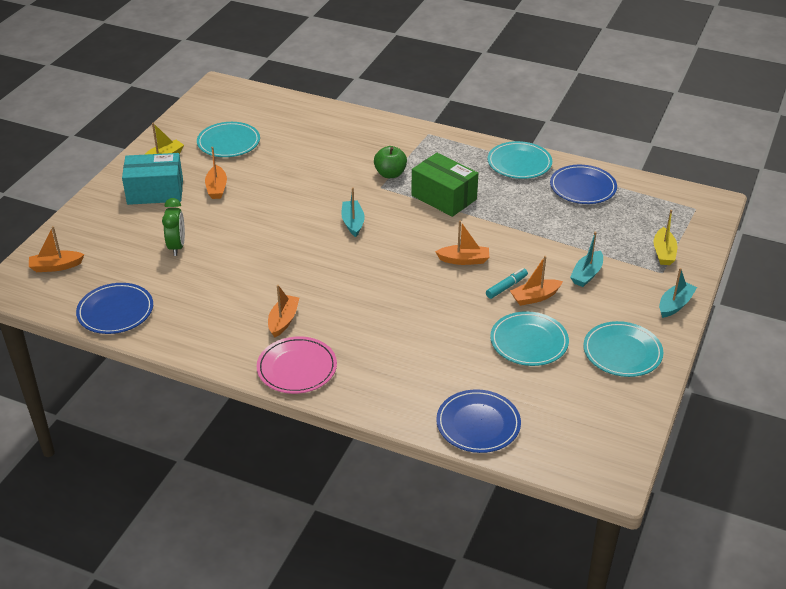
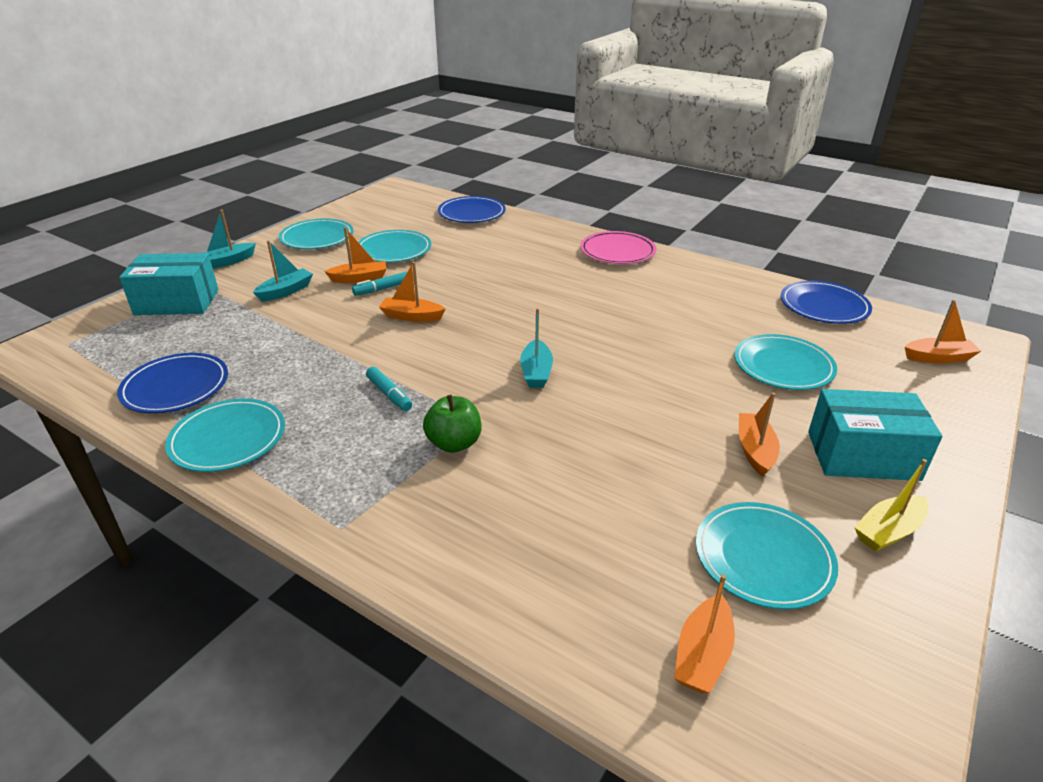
camera: 170 degrees left, 5 degrees down
green clock [162,198,185,256] -> turquoise plate [734,334,837,390]
orange boat [268,285,299,338] -> orange boat moved to [674,574,735,693]
green box [411,153,478,217] -> turquoise marker [366,367,412,411]
yellow boat [653,210,677,265] -> turquoise box [119,253,219,315]

